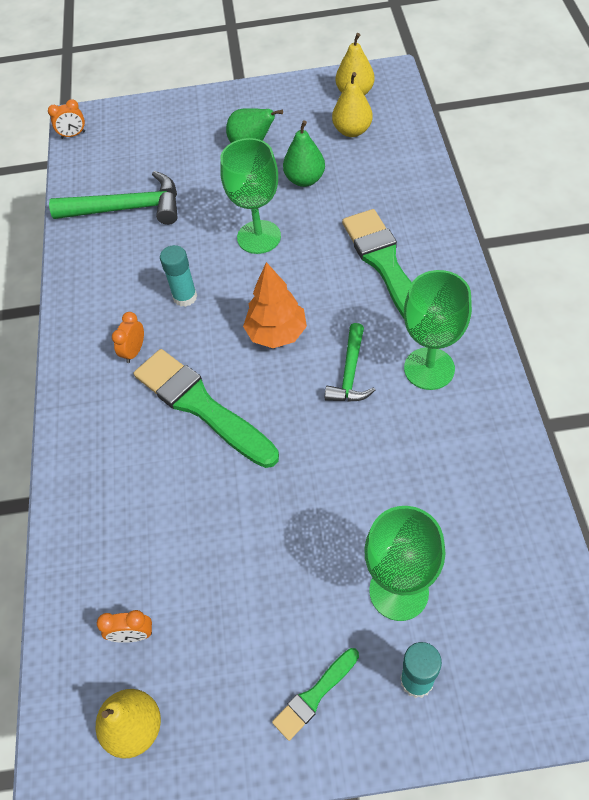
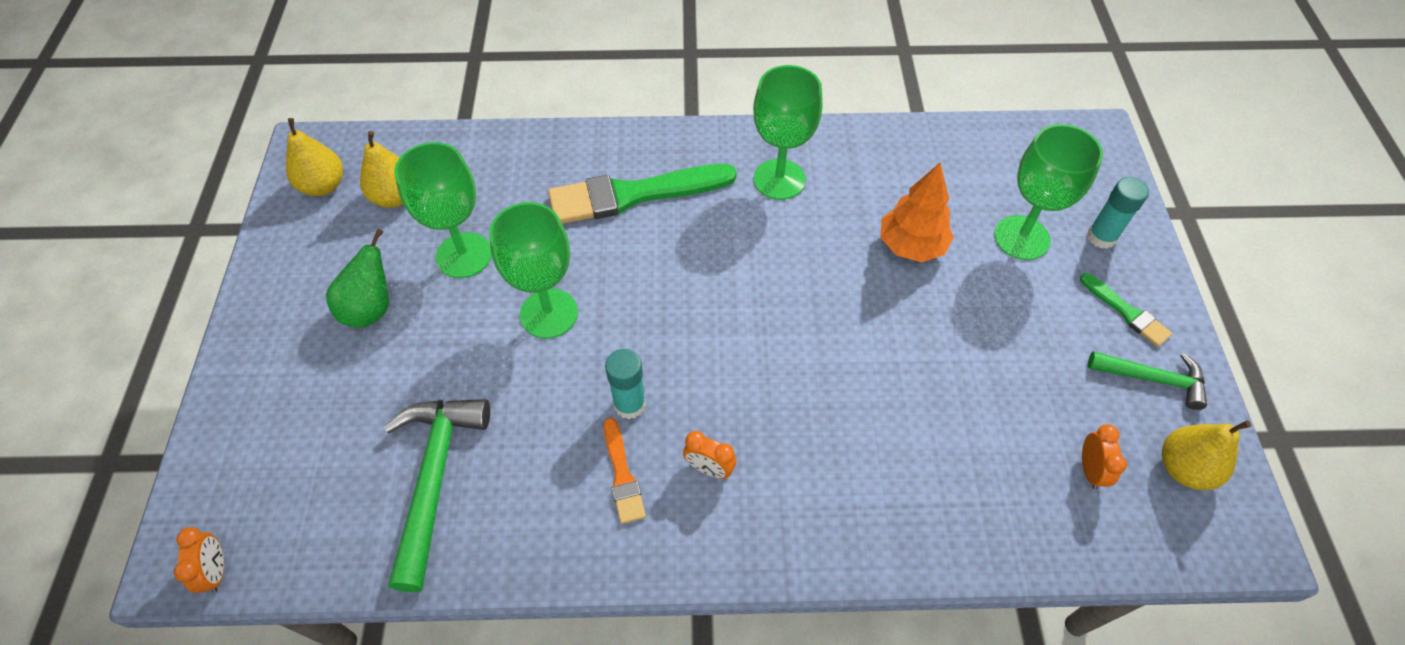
camera: 90 degrees left, 0 degrees up
green brush [134,349,279,468] -> none
orange tree [243,262,307,348] -> orange tree moved to [880,162,954,262]
green pear [283,120,325,187] -> green goblet [394,142,492,278]
green hammer [325,323,375,402] -> green hammer moved to [1088,351,1207,410]
none -> orange brush [603,418,646,524]

